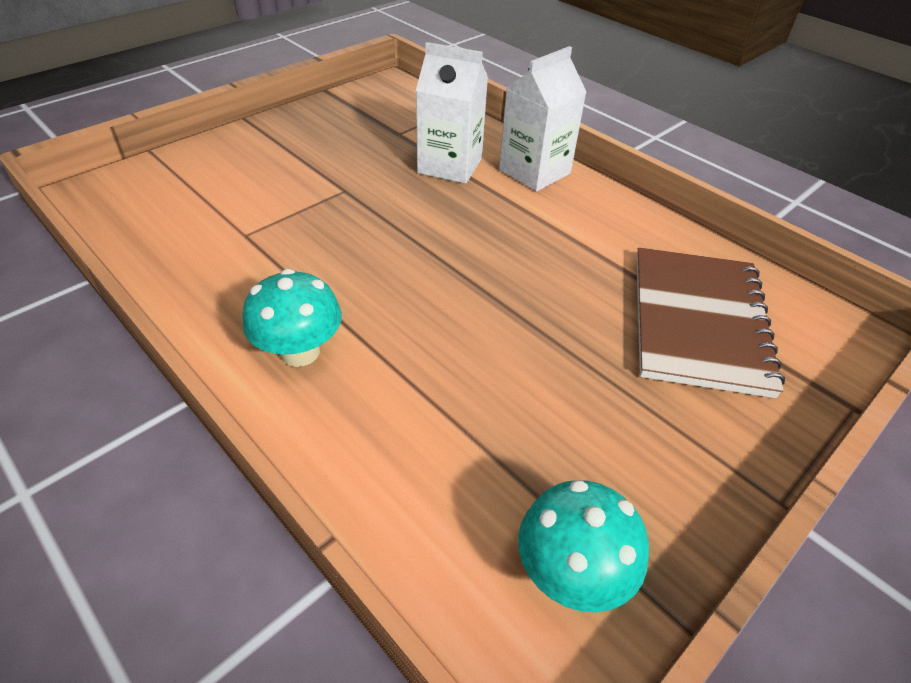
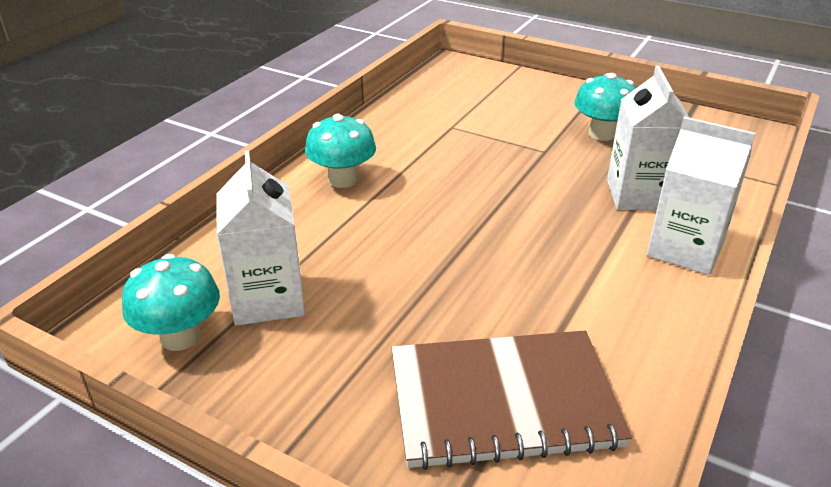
camera: 75 degrees right, 10 degrees down
none -> white carton [216,151,305,326]
none -> turquoise mushroom [574,73,636,141]

